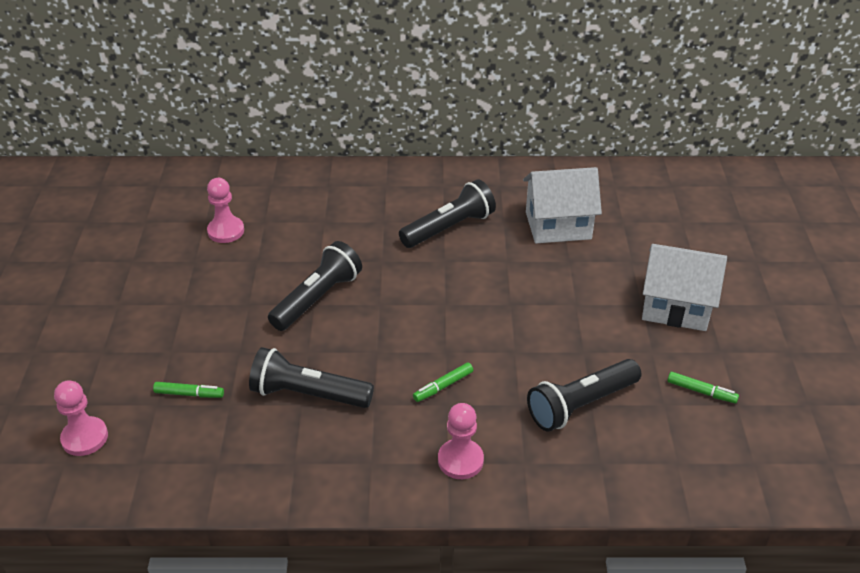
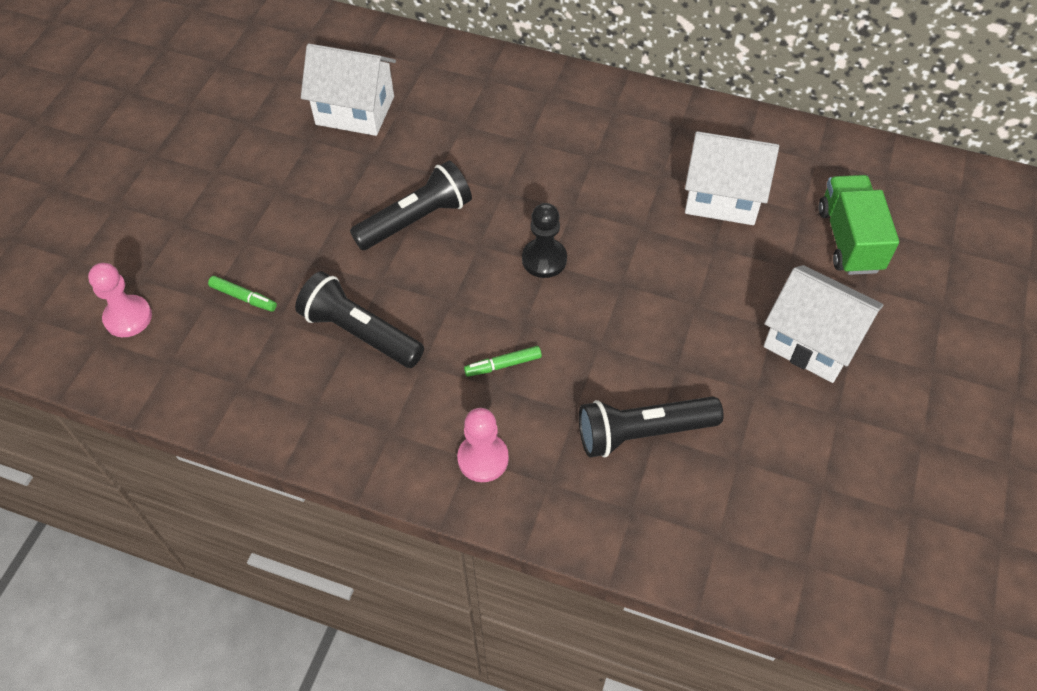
camera: 20 degrees right, 15 degrees up
pink pawn [207,178,244,243] -> white house [301,44,396,136]
black flashlight [399,180,496,248] -> none
green marker [667,372,739,403] -> none
none -> black pawn [522,203,567,278]
none -> green truck [818,175,899,275]

